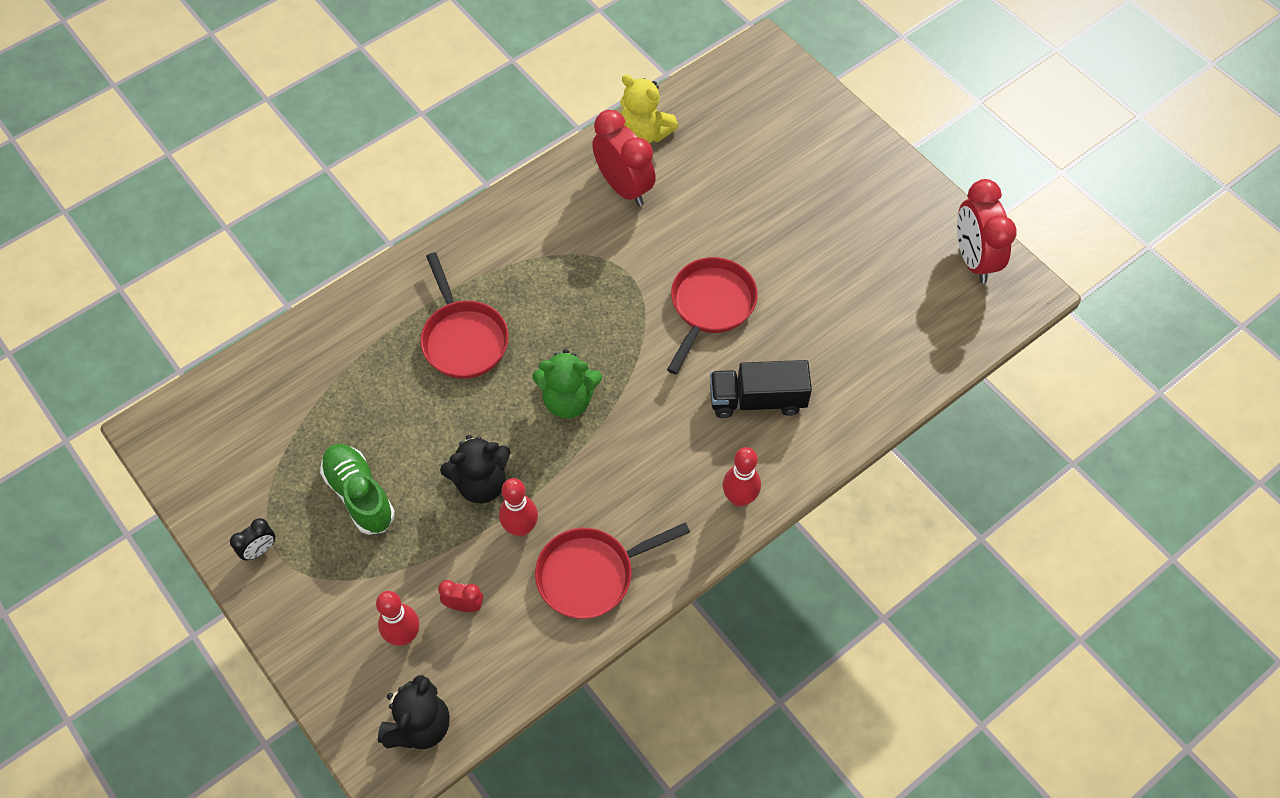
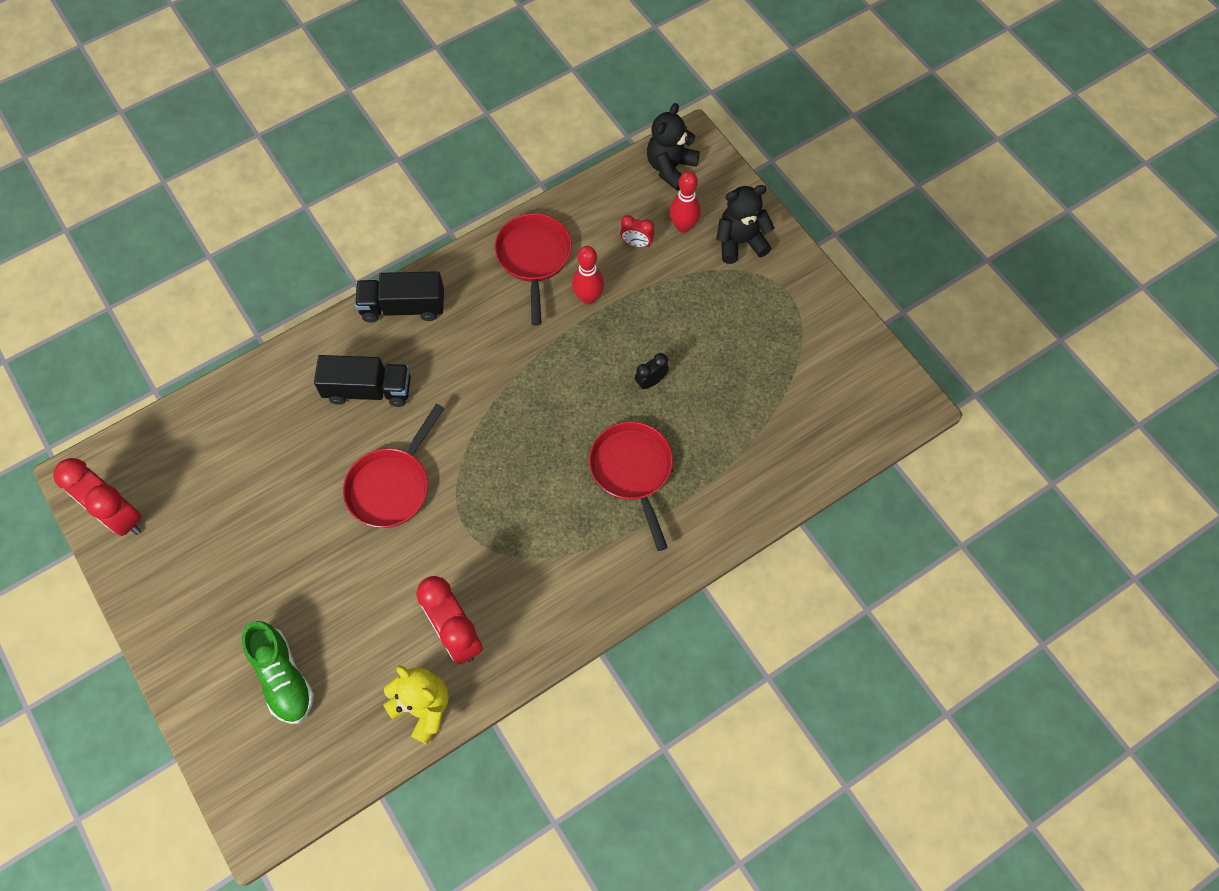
camera: 175 degrees left, 5 degrees up
black clock [230,518,275,560] -> black clock moved to [635,353,669,390]
green shoe [320,444,395,535] -> green shoe moved to [242,621,314,724]
black teddy bear [440,435,510,504] -> black teddy bear moved to [716,185,774,264]
green teddy bear [533,349,602,419] -> none
red pan [535,522,690,619] -> red pan turned 75 degrees counterclockwise [495,213,572,326]
red bowling pin [723,447,761,507] -> black truck [355,271,444,323]
red clock [957,179,1017,283] -> red clock turned 135 degrees clockwise [53,458,142,536]

